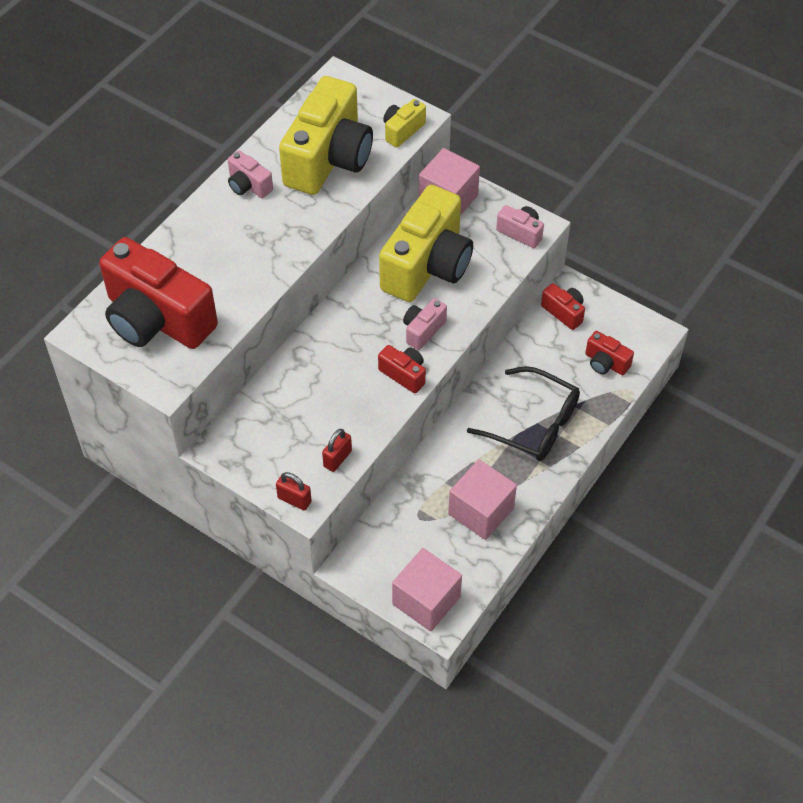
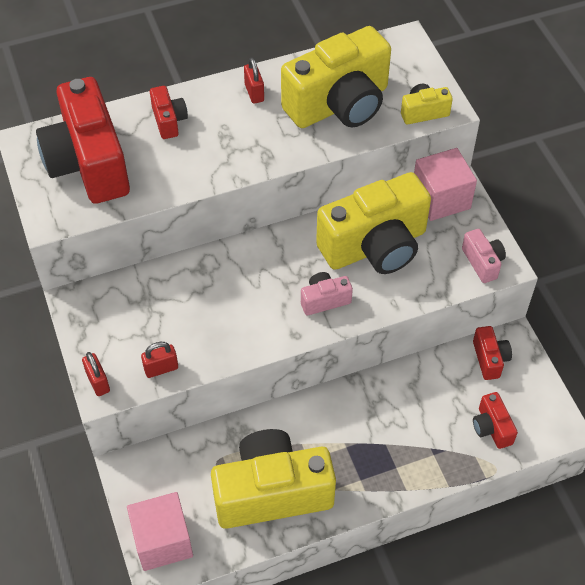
camera: 35 degrees right, 0 degrees up
pink camera [228,150,273,198] -> red padlock [244,57,264,104]
red camera [378,345,426,393] -> red camera moved to [150,86,188,139]
pink cube [448,459,517,540] -> yellow camera [211,429,336,529]
black glasses [467,366,580,461] -> none

